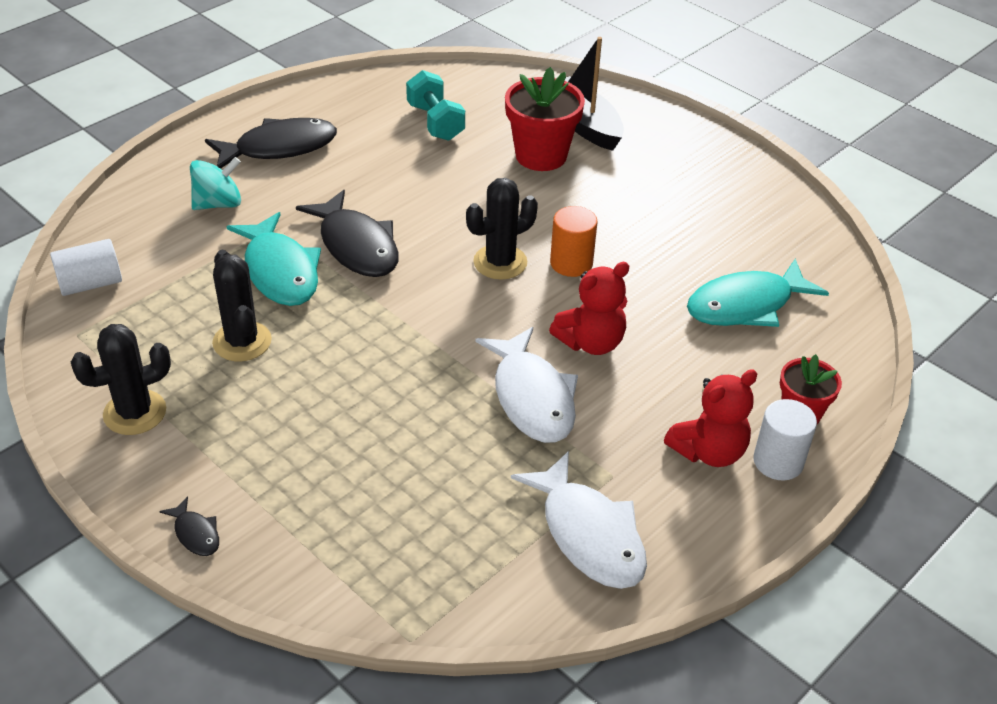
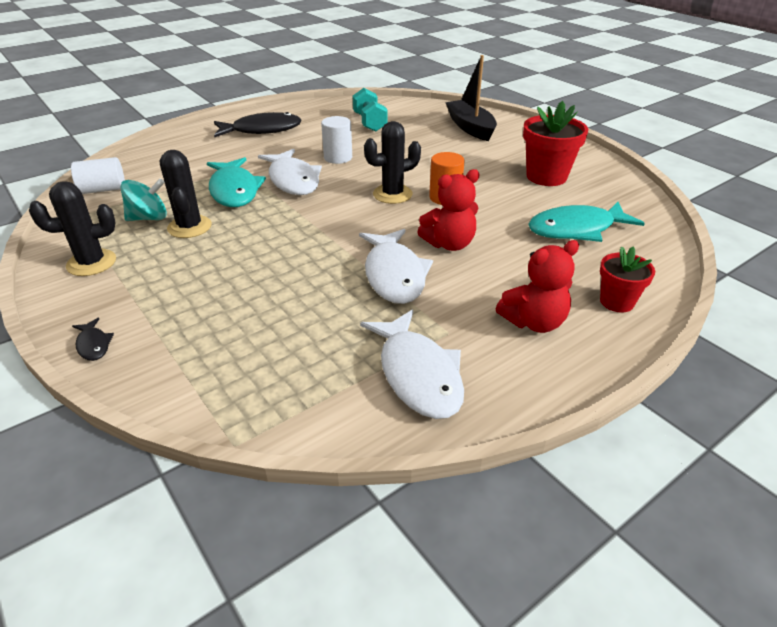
camera: 10 degrees right, 5 degrees down
turquoise spinning top [190,157,241,210] -> turquoise spinning top moved to [121,178,167,221]
black fish [296,190,398,277] -> white fish [258,149,322,195]
red flower pot [505,67,585,171] -> red flower pot moved to [523,101,588,186]
white cylinder [753,399,817,481] -> white cylinder moved to [321,116,352,164]

